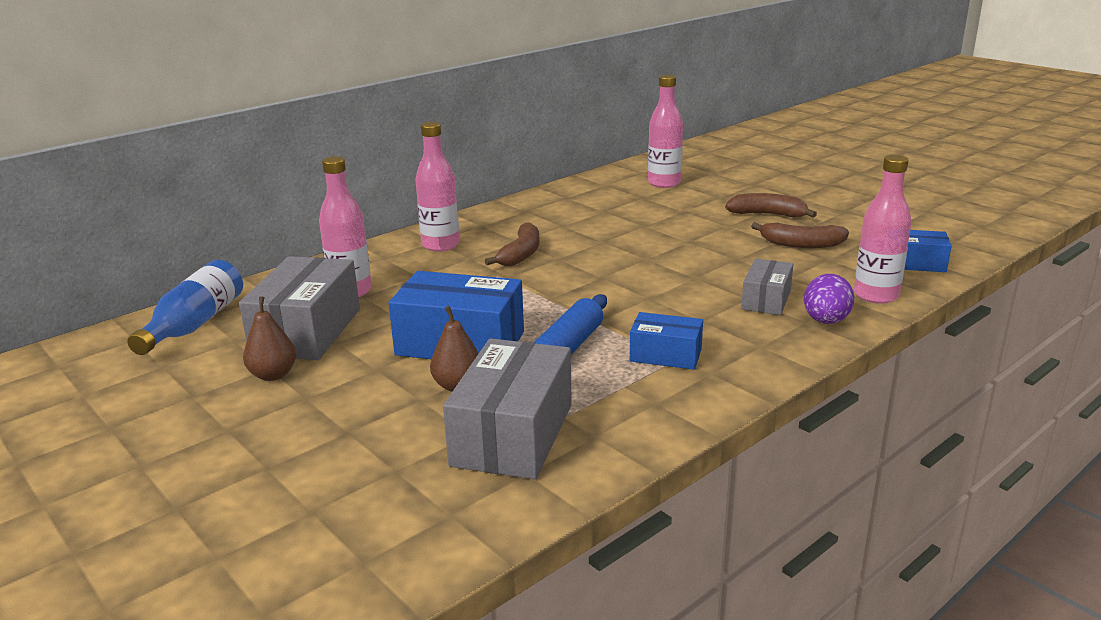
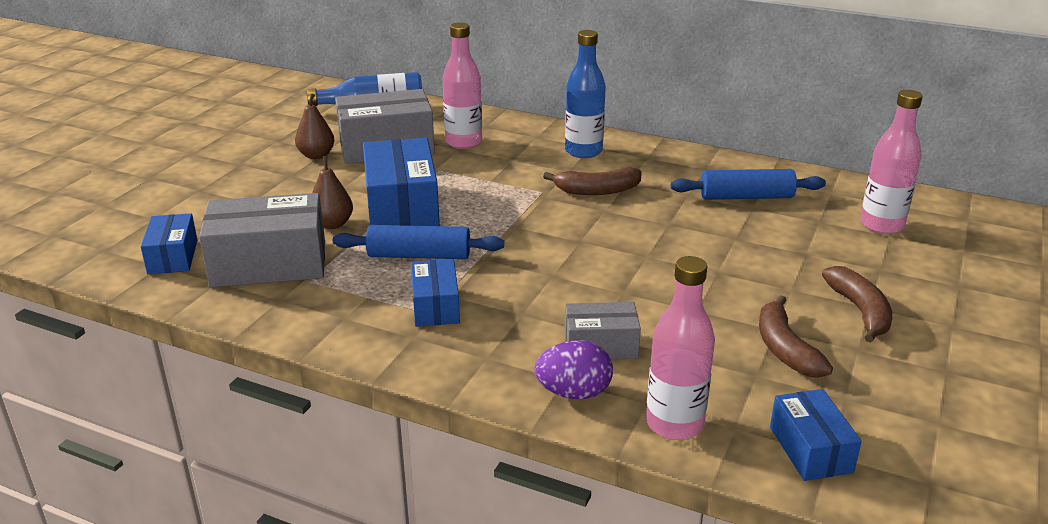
camera: 65 degrees right, 5 degrees up
pink bottle [415,122,460,252] -> blue bottle [565,30,606,158]
none -> blue box [141,213,197,274]
none -> blue rolling pin [671,169,826,200]

